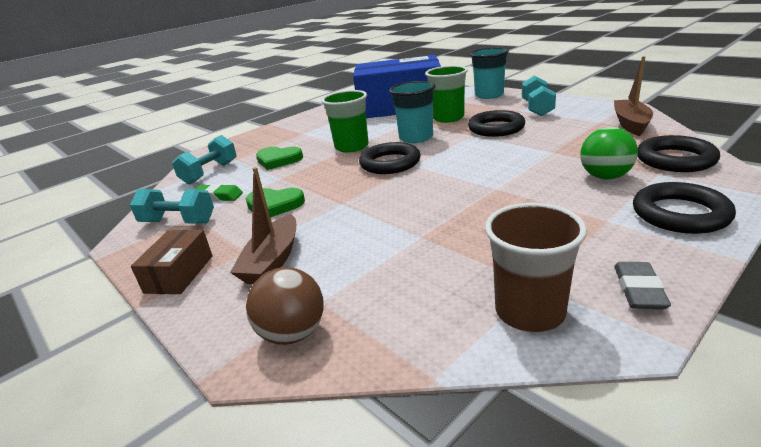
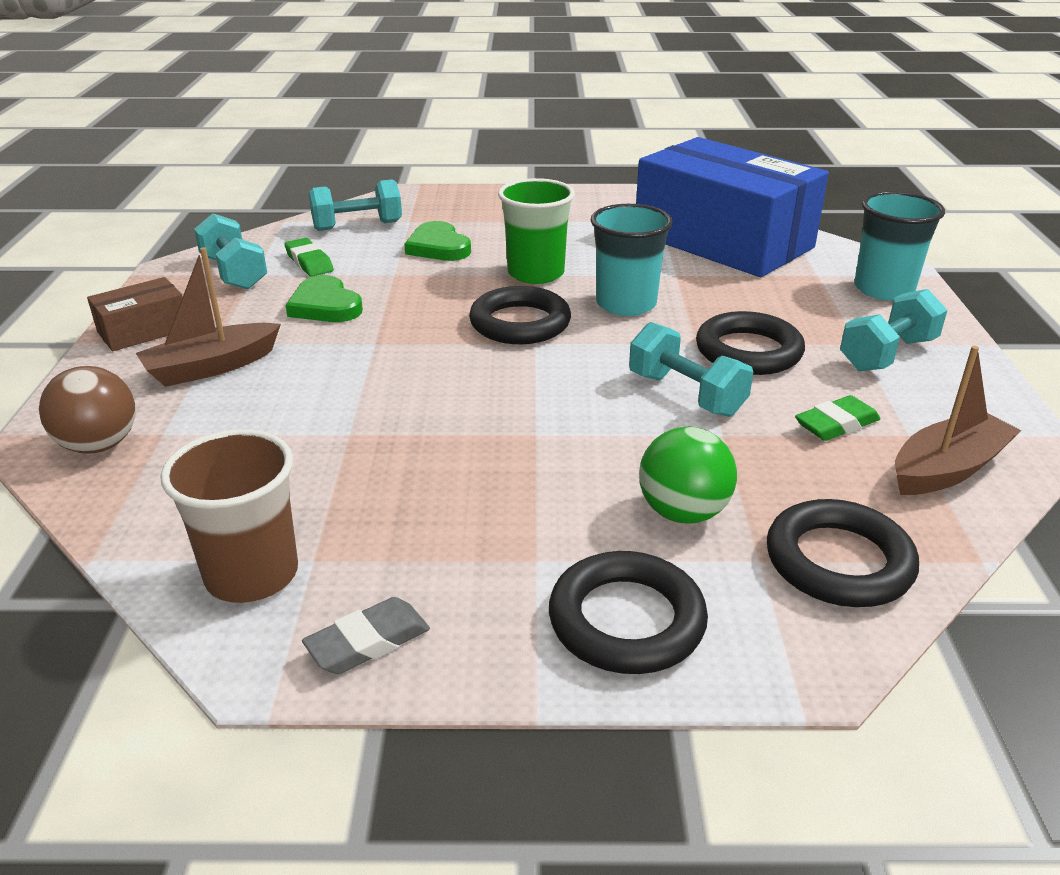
camera: 40 degrees right, 5 degrees up
green cup [425,65,468,123] -> none
none -> turquoise dumbbell [629,322,753,417]
none -> green eraser [795,395,880,441]

